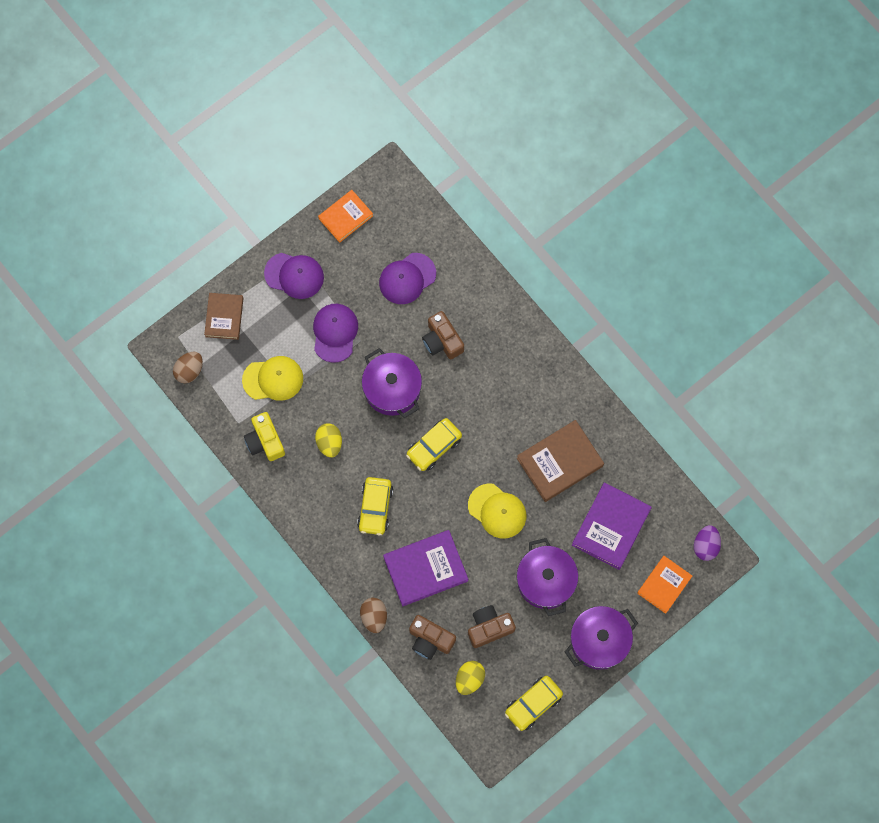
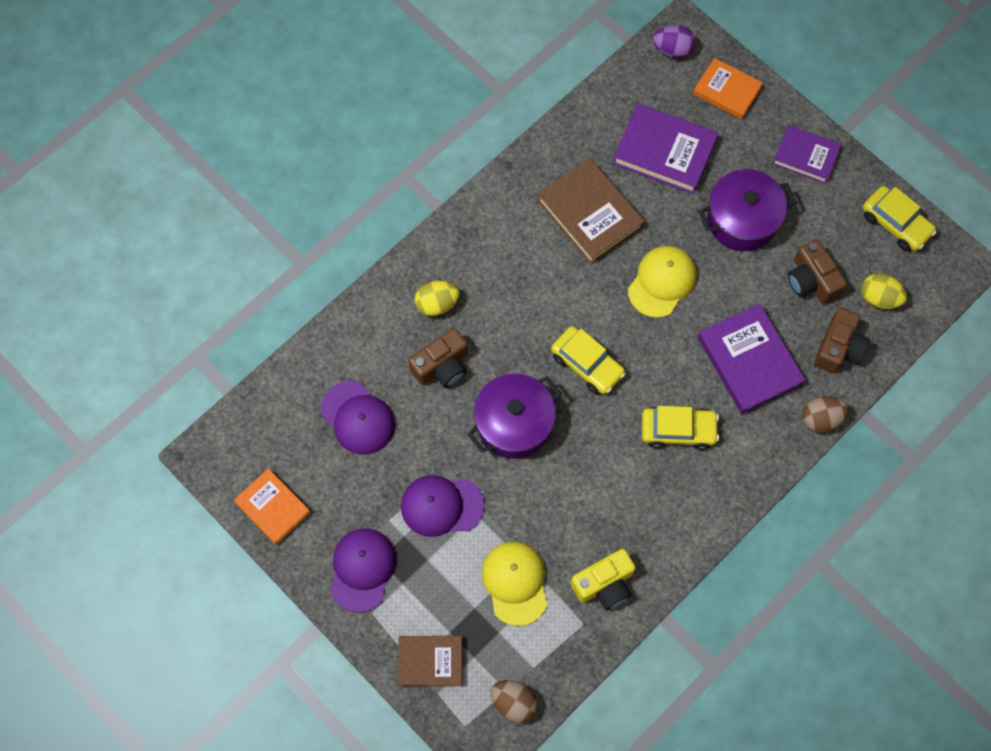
camera: 95 degrees left, 5 degrees down
yellow egg [315,423,342,458] -> yellow egg moved to [415,281,460,316]
purple pot [565,606,638,670] -> purple book [773,125,842,184]

